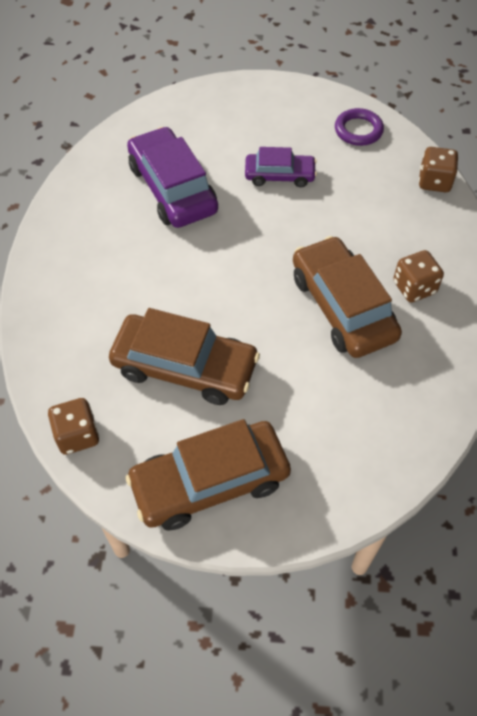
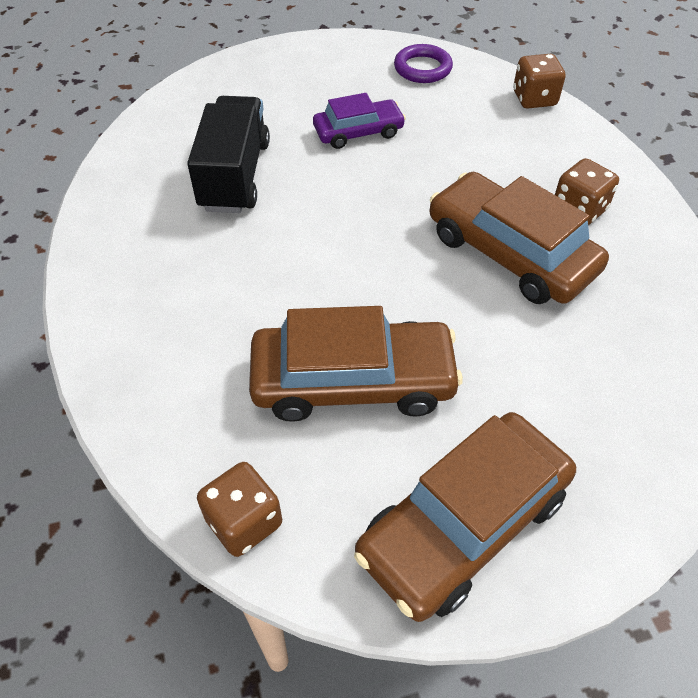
camera: 20 degrees left, 5 degrees down
purple car [127,127,218,228] -> black truck [187,96,270,213]

